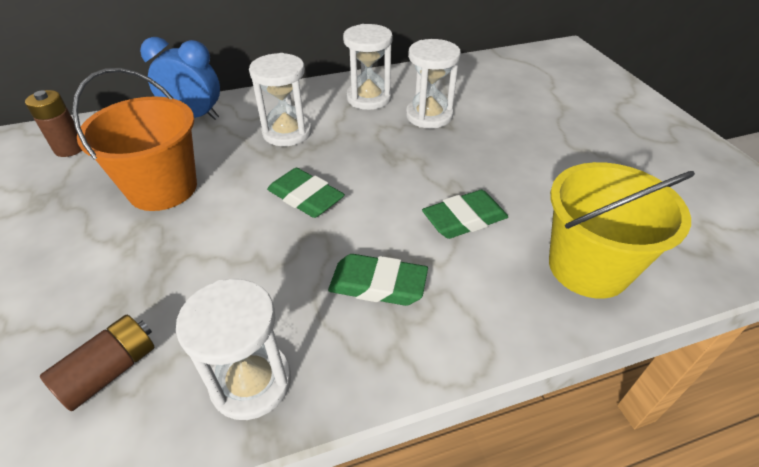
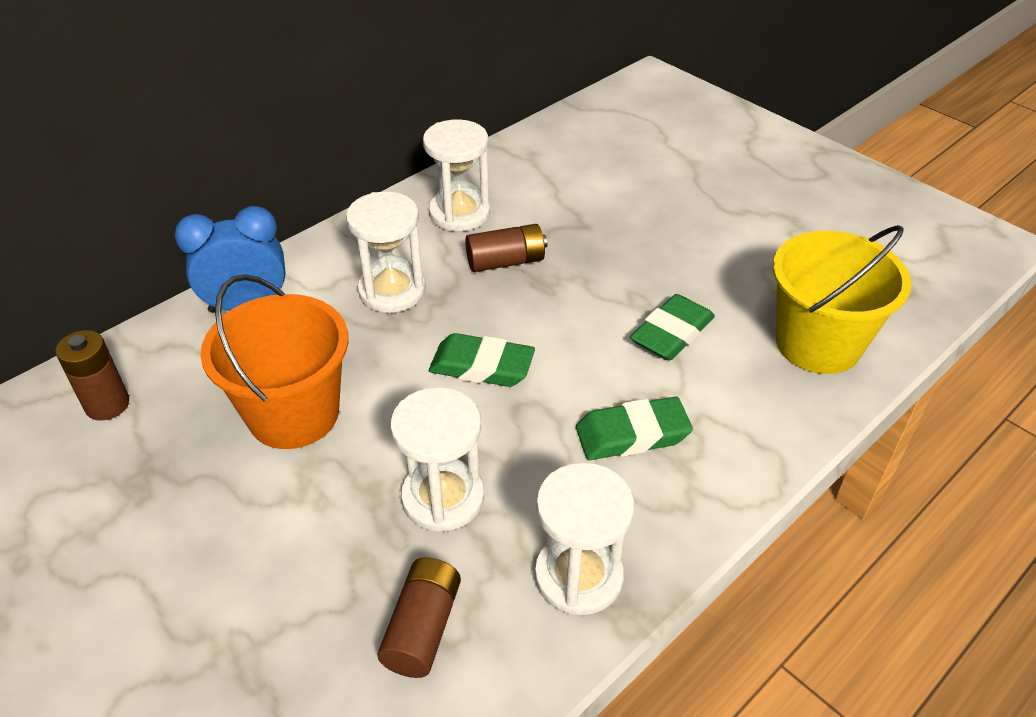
camera: 25 degrees left, 0 degrees up
white hourglass [406,39,461,128] -> white hourglass moved to [390,387,484,532]
none -> brown battery [465,224,547,272]

